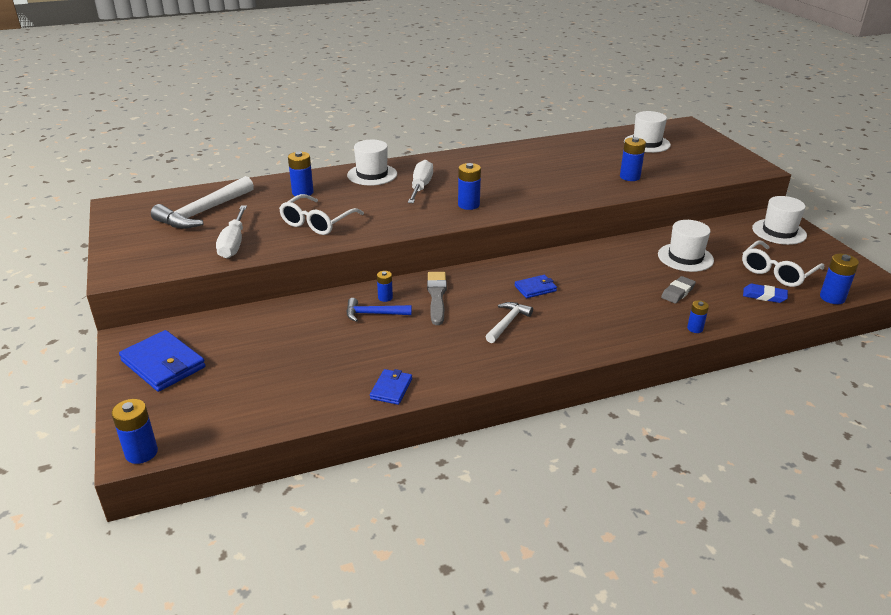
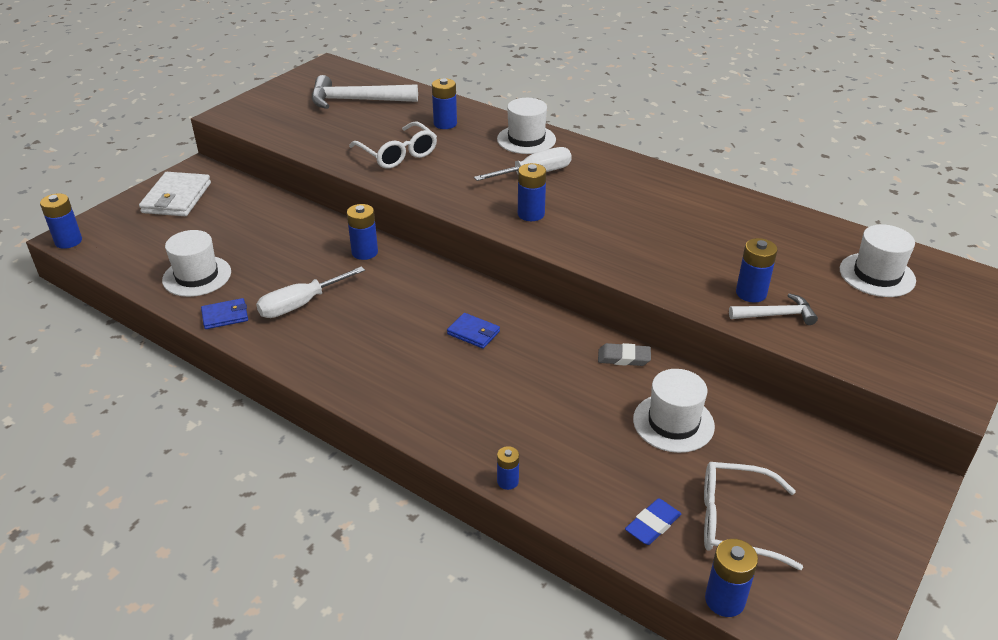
camera: 55 degrees right, 5 degrees up
blue wallet [119,330,206,392] -> white wallet [139,172,211,216]
white screwdriver [216,206,247,258] -> white screwdriver moved to [256,266,365,318]
white glasses [279,194,364,235] -> white glasses turned 120 degrees counterclockwise [349,122,437,169]
blue hammer [346,298,412,322] -> none
blue battery [377,271,393,302] -> blue battery [347,204,378,260], size x1.63
grey brush [427,272,447,325] -> none
white hammer [486,302,533,343] -> white hammer moved to [729,293,818,325]
grey eraser [661,276,696,304] -> grey eraser moved to [598,343,651,366]
blue eraser [743,284,788,303] -> blue eraser turned 60 degrees clockwise [625,498,681,545]
white hat [752,196,807,245] -> white hat moved to [162,230,231,297]

